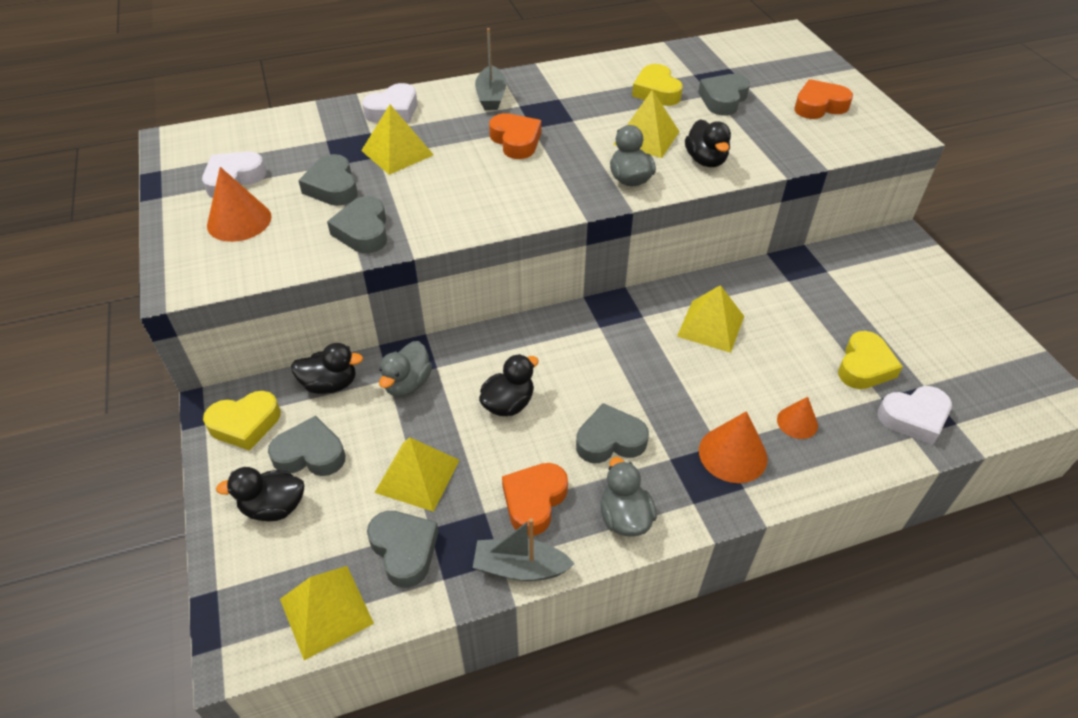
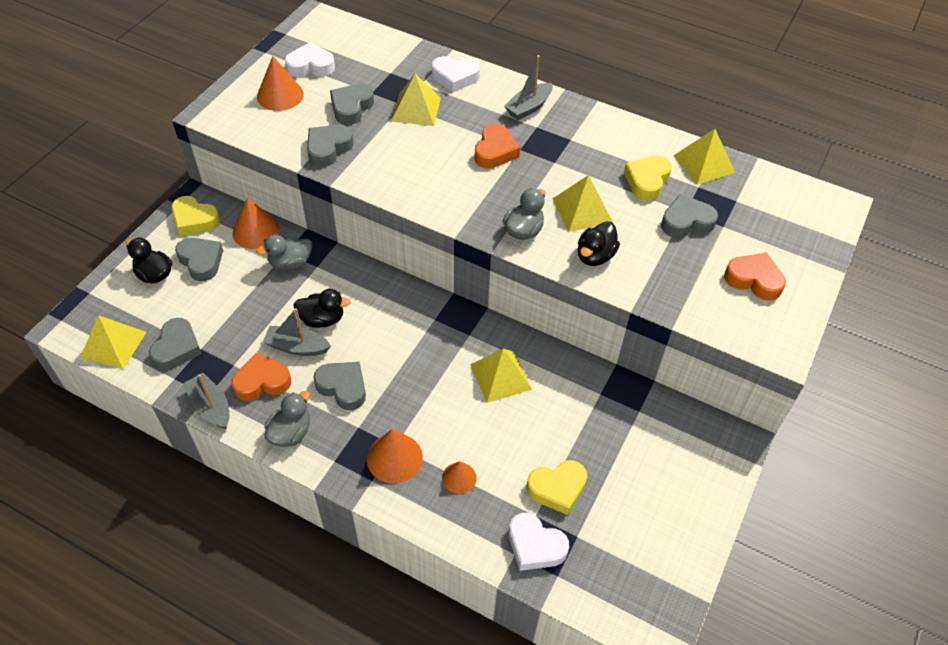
camera: 45 degrees right, 5 degrees up
black duck [291,343,363,394] -> orange cone [233,197,280,249]
yellow pyramid [375,437,460,512] -> yellow pyramid moved to [673,129,735,185]
none -> grey boat [263,308,331,356]

